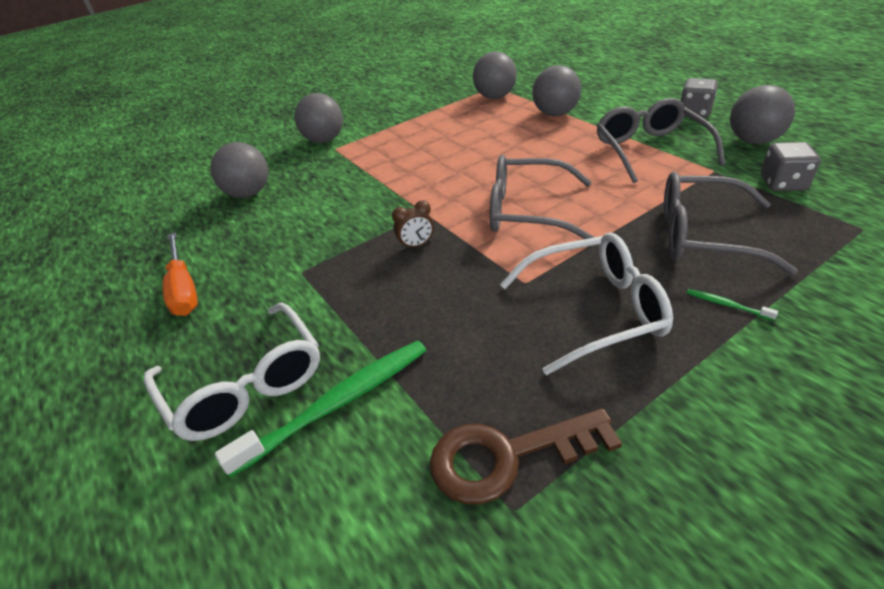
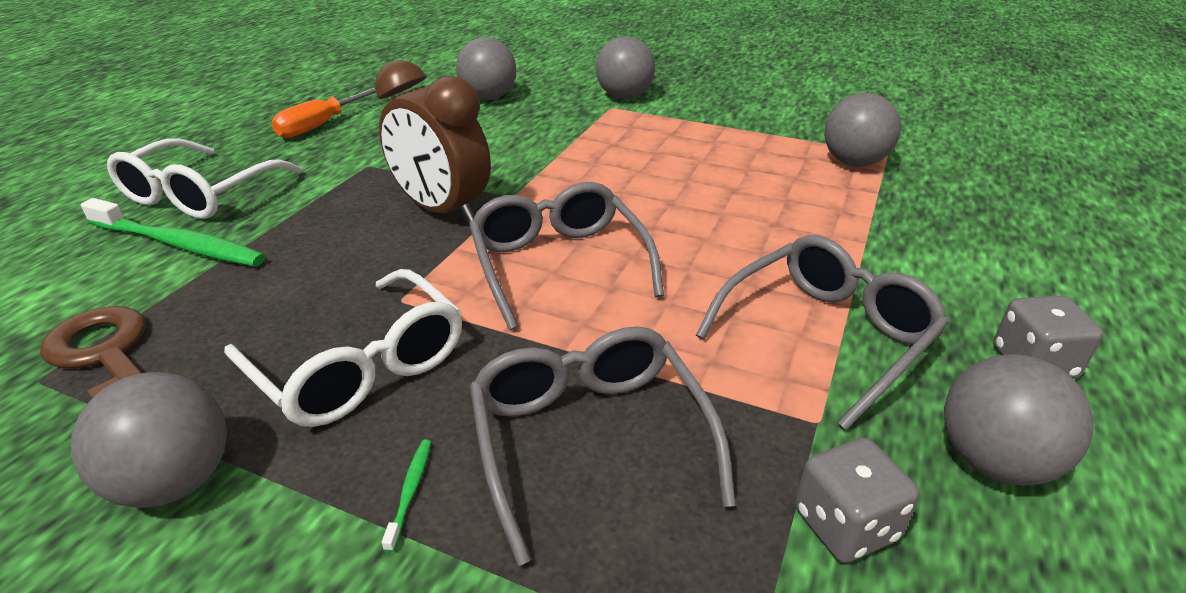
camera: 55 degrees right, 5 degrees down
brown clock [392,200,434,250] -> brown clock [375,60,491,225], size x2.43
grey ball [532,65,581,116] -> grey ball moved to [71,372,227,508]

